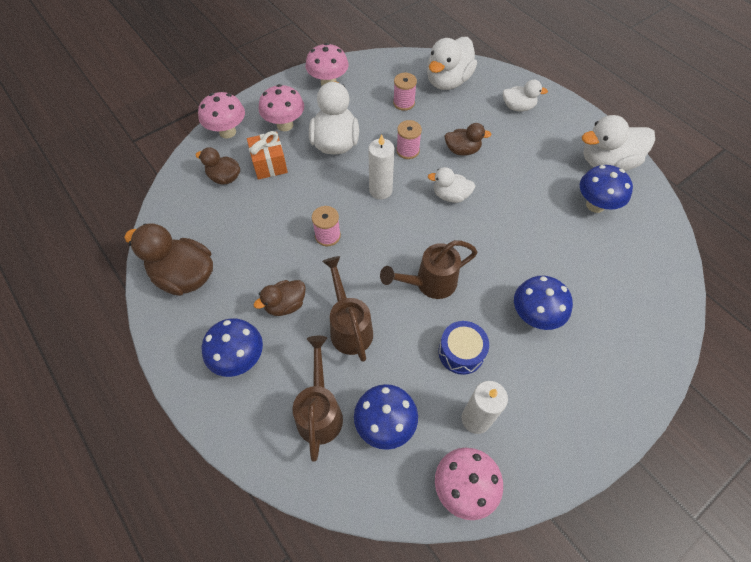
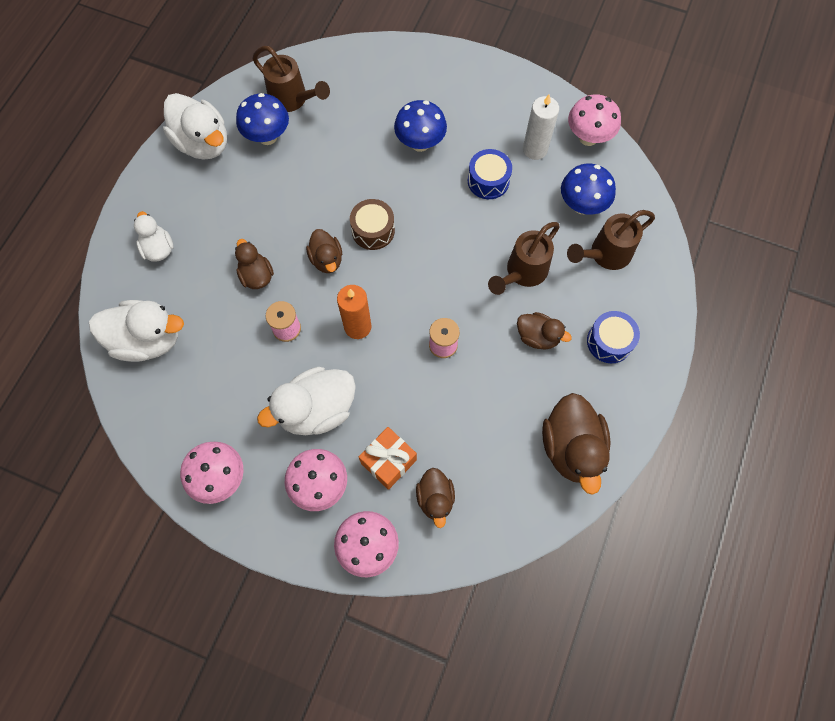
camera: 120 degrees left, 10 degrees up
blue mushroom [202,318,263,377] -> blue drum [587,311,640,363]
white candle [368,134,394,199] -> orange candle [337,285,372,339]
brown watering can [380,240,478,299] -> brown watering can moved to [252,46,330,112]
pink spool [393,73,417,111] -> none
white duck [428,167,475,203] -> brown duck [306,229,342,273]
none -> brown drum [350,199,395,250]

